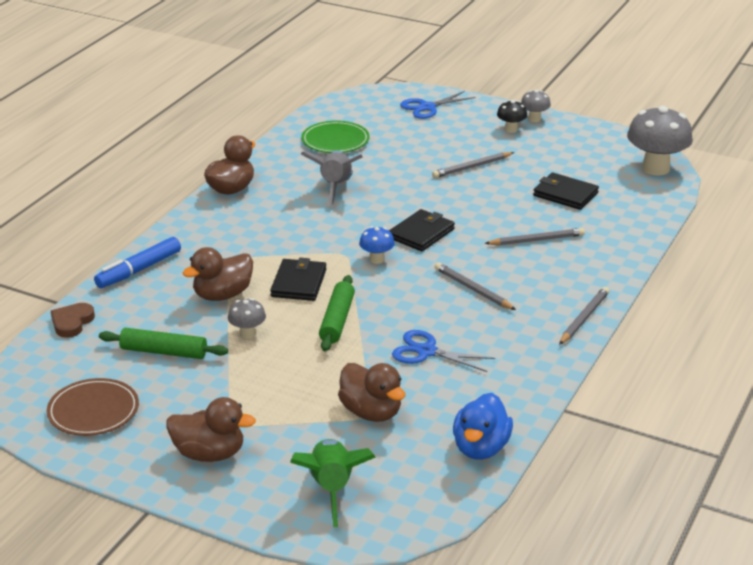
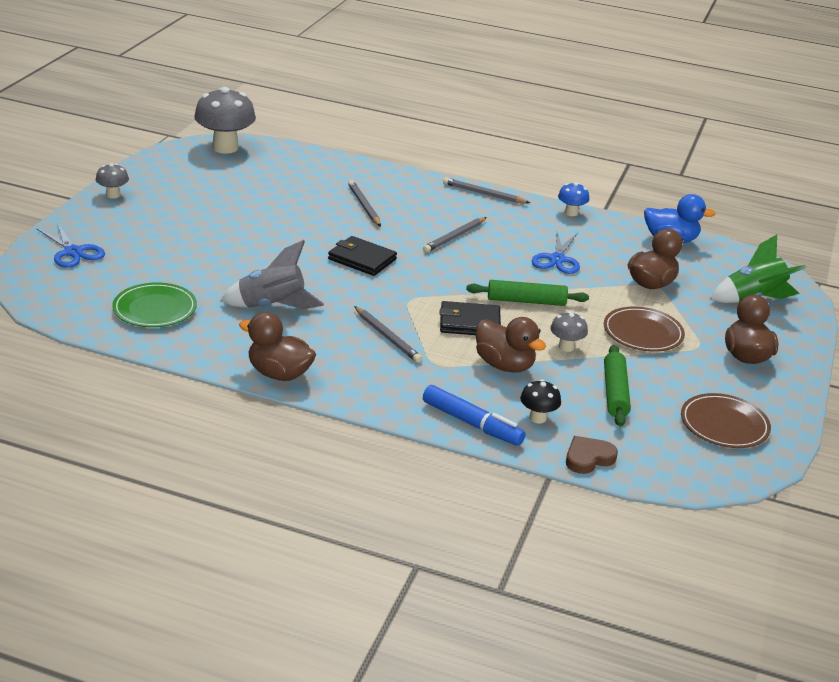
camera: 100 degrees left, 0 degrees up
brown heart [51,303,95,338] -> brown heart turned 135 degrees clockwise [566,436,618,474]
blue mushroom [359,226,395,264] -> blue mushroom moved to [558,182,589,216]
grey pencil [432,152,514,178] -> grey pencil moved to [354,306,423,363]
black mushroom [497,100,527,133] -> black mushroom moved to [520,379,561,423]
black wallet [533,173,599,210] -> none
none -> brown plate [604,306,685,352]

